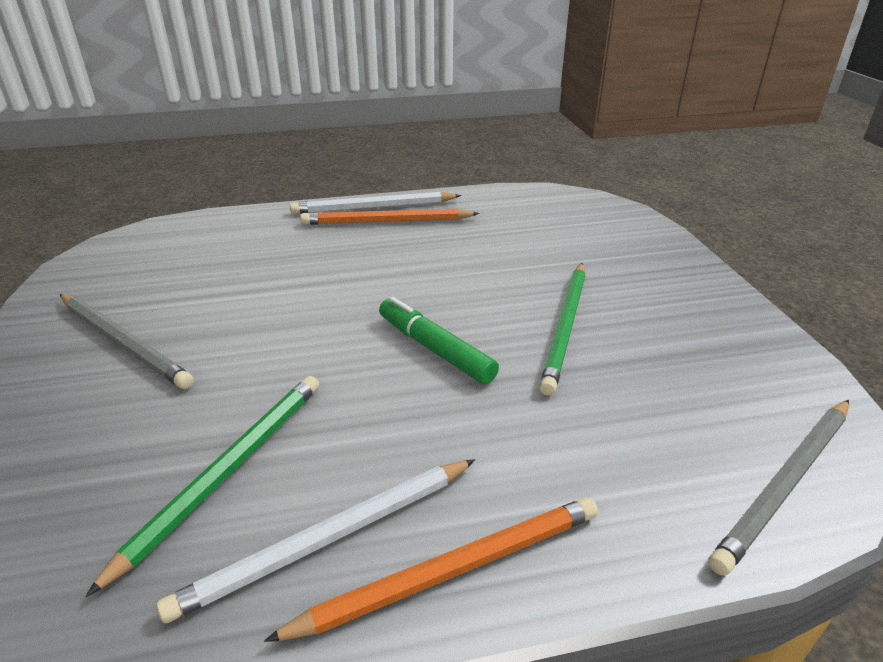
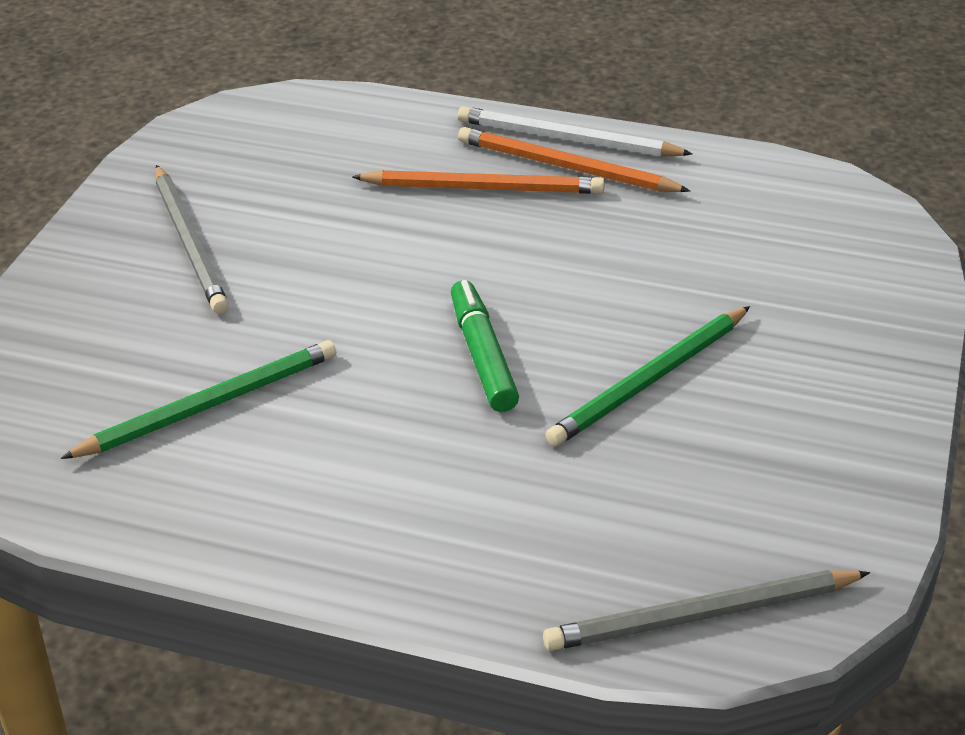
camera: 30 degrees right, 5 degrees up
white pencil [157,459,475,623] -> none
orange pencil [264,497,598,642] -> orange pencil moved to [352,170,605,194]

